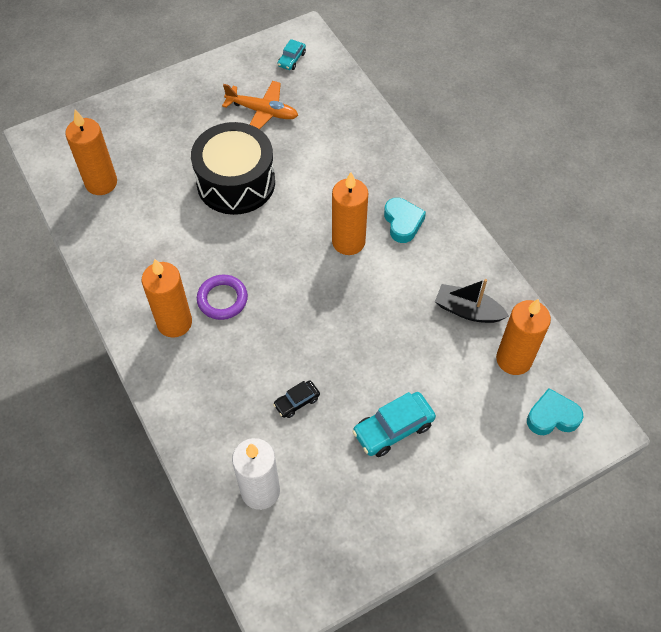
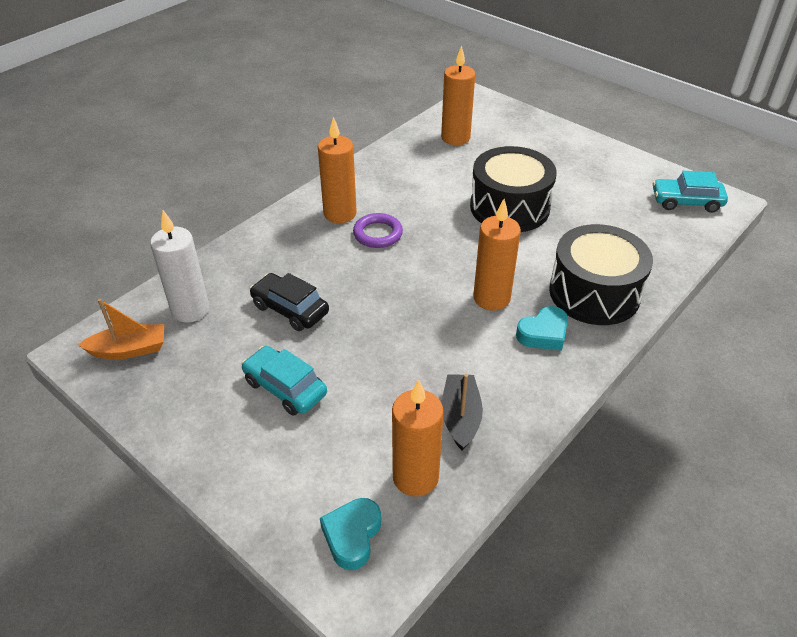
camera: 70 degrees right, 15 degrees down
orange plane [222,81,298,130] -> none
black car [273,380,320,418] -> black car [249,273,329,331], size x1.74
turquoise car [278,39,306,70] -> turquoise car [653,171,728,213], size x1.74
turquoise heart [527,388,583,435] -> turquoise heart turned 135 degrees counterclockwise [320,498,381,570]
none -> orange boat [78,299,164,359]
none -> black drum [549,224,653,325]

